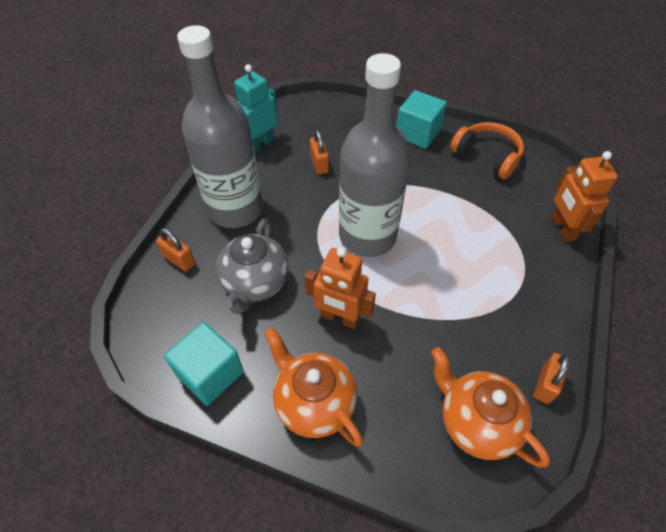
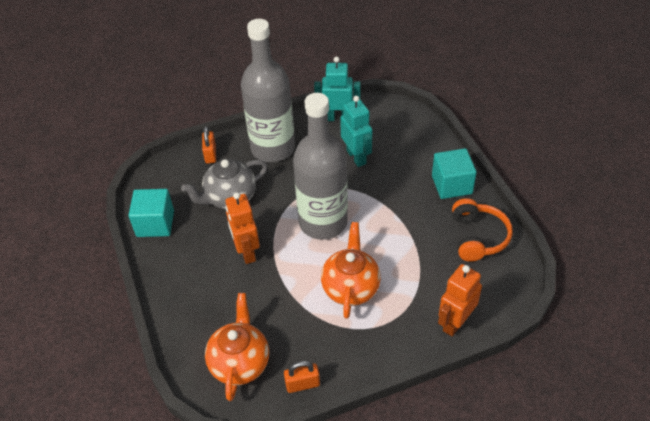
camera: 50 degrees right, 5 degrees down
orange teapot [264,327,363,447] -> orange teapot moved to [321,222,381,319]
orange padlock [310,130,329,174] -> turquoise robot [340,96,372,167]

